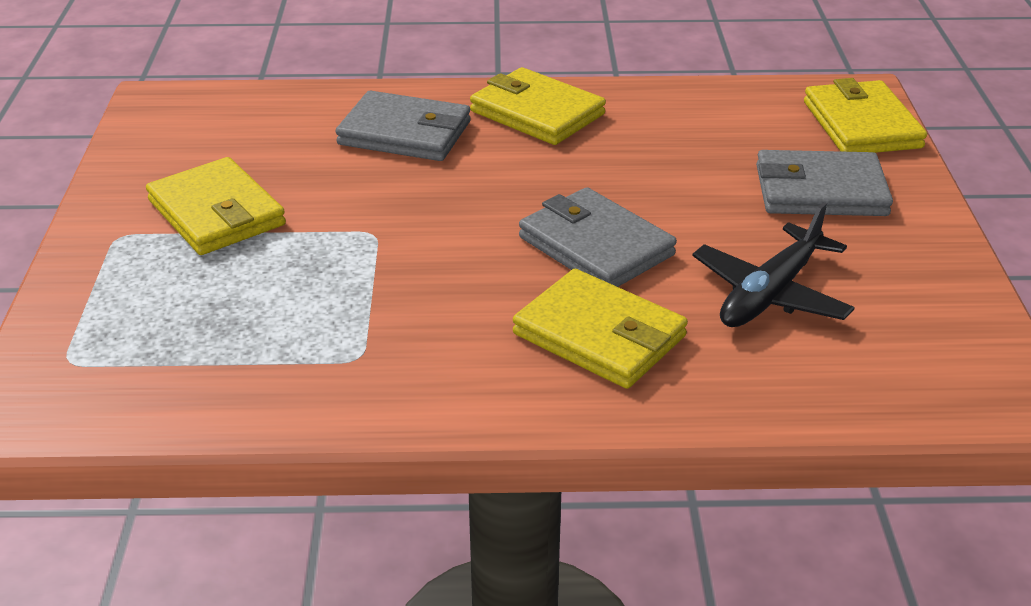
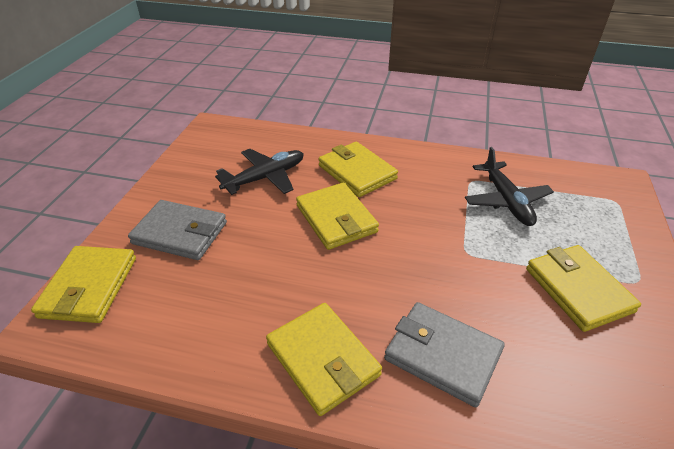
camera: 165 degrees left, 5 degrees up
grey wallet [519,187,677,287] -> yellow wallet [296,183,379,250]
none -> black plane [465,147,554,226]

